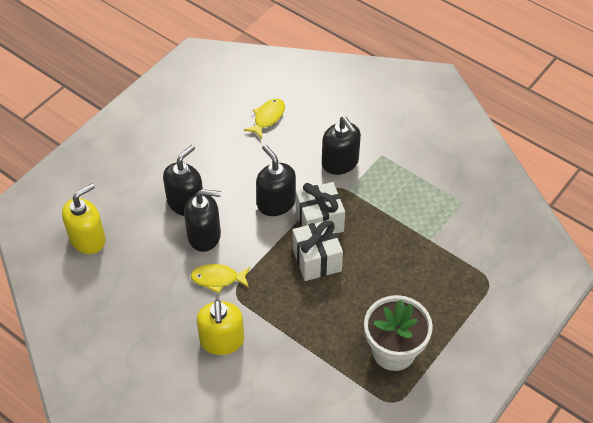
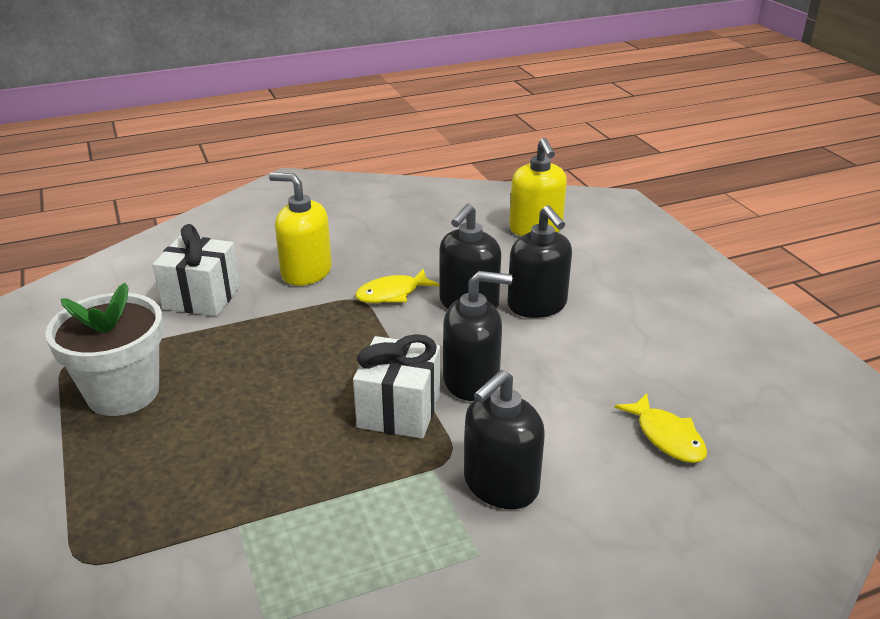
camera: 120 degrees right, 20 degrees down
yellow fish [191,264,250,293] -> yellow fish turned 150 degrees counterclockwise [355,269,439,303]
white gift [293,220,343,281] -> white gift moved to [153,224,240,316]
black soap dispenser [322,117,361,175] -> black soap dispenser turned 45 degrees counterclockwise [464,370,545,509]

